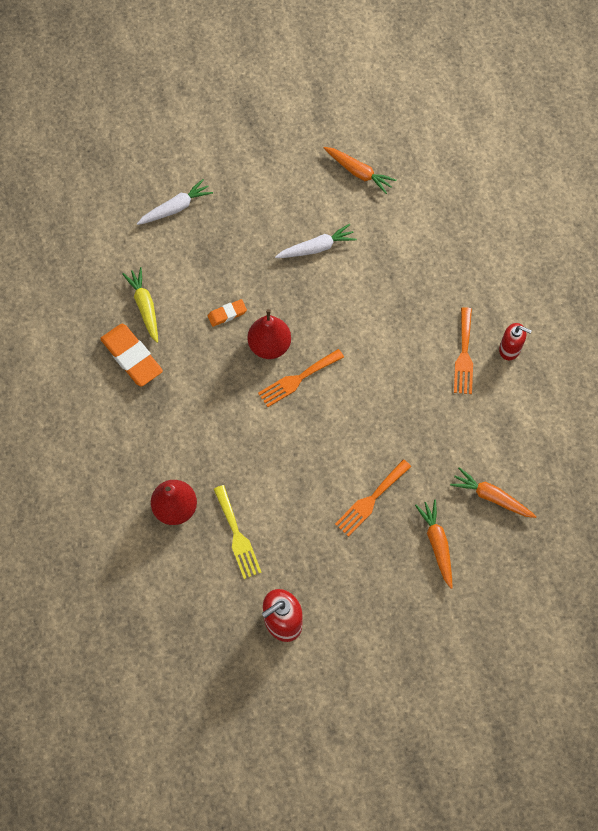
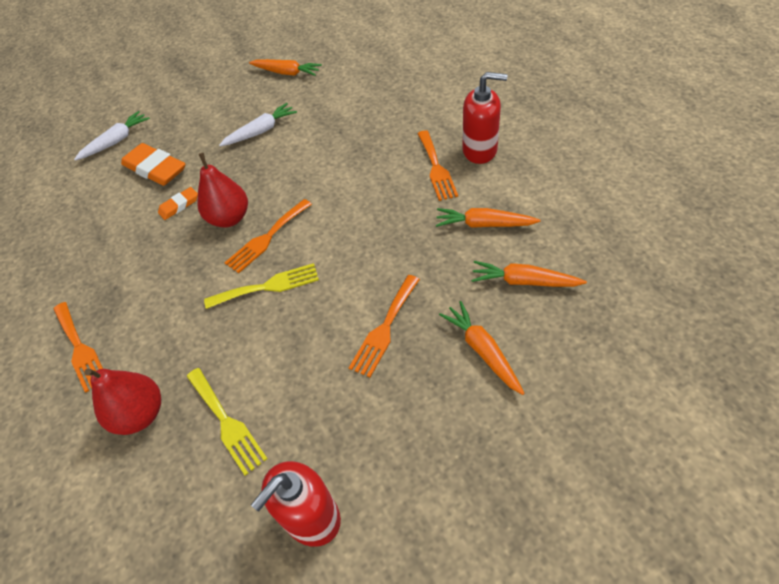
camera: 10 degrees left, 15 degrees down
orange eraser [100,324,163,387] -> orange eraser moved to [121,143,186,186]
yellow carrot [122,267,158,343] -> none
red soap dispenser [499,323,532,360] -> red soap dispenser [462,72,508,164], size x1.51
none -> orange fork [54,302,103,393]
none -> yellow fork [204,263,319,309]
none -> orange carrot [436,208,540,228]

